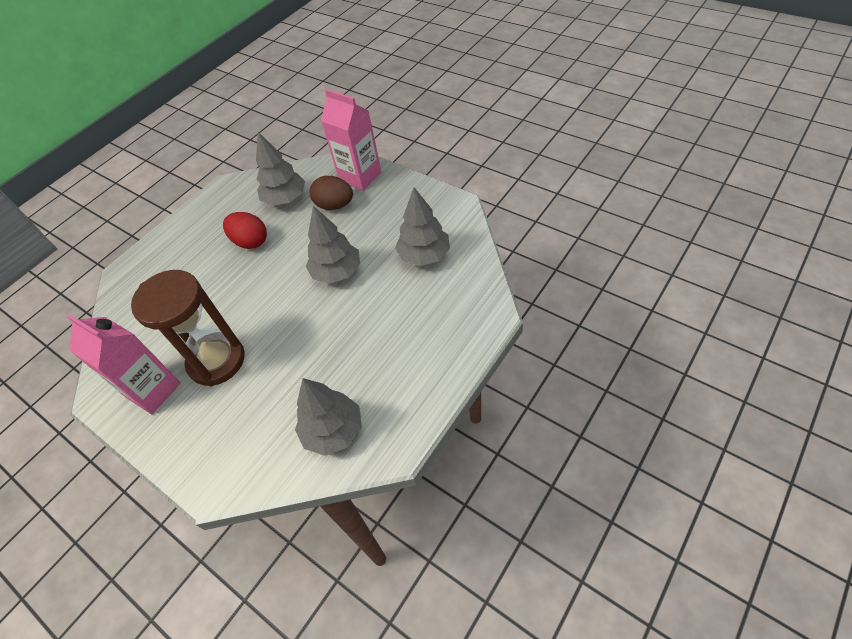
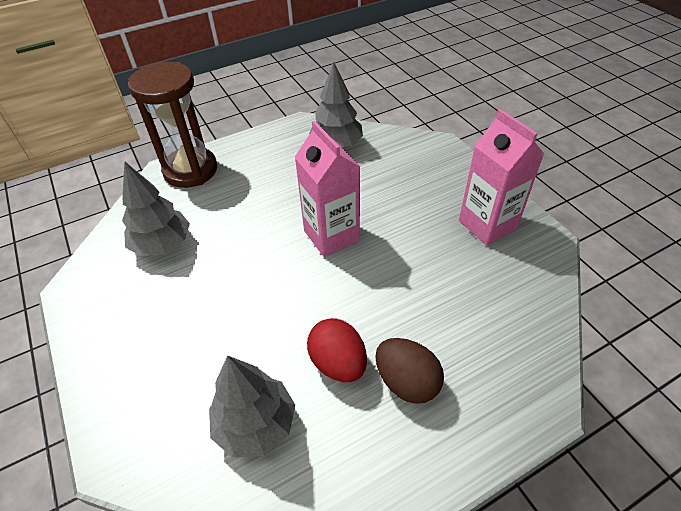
camera: 160 degrees left, 5 degrees down
brown hourglass [131,270,245,386] -> brown hourglass moved to [128,62,217,188]
grey tree [306,206,360,284] -> none
brown egg [310,176,353,210] -> brown egg moved to [375,338,444,404]
pink carton [321,89,381,191] -> pink carton moved to [295,121,360,257]

